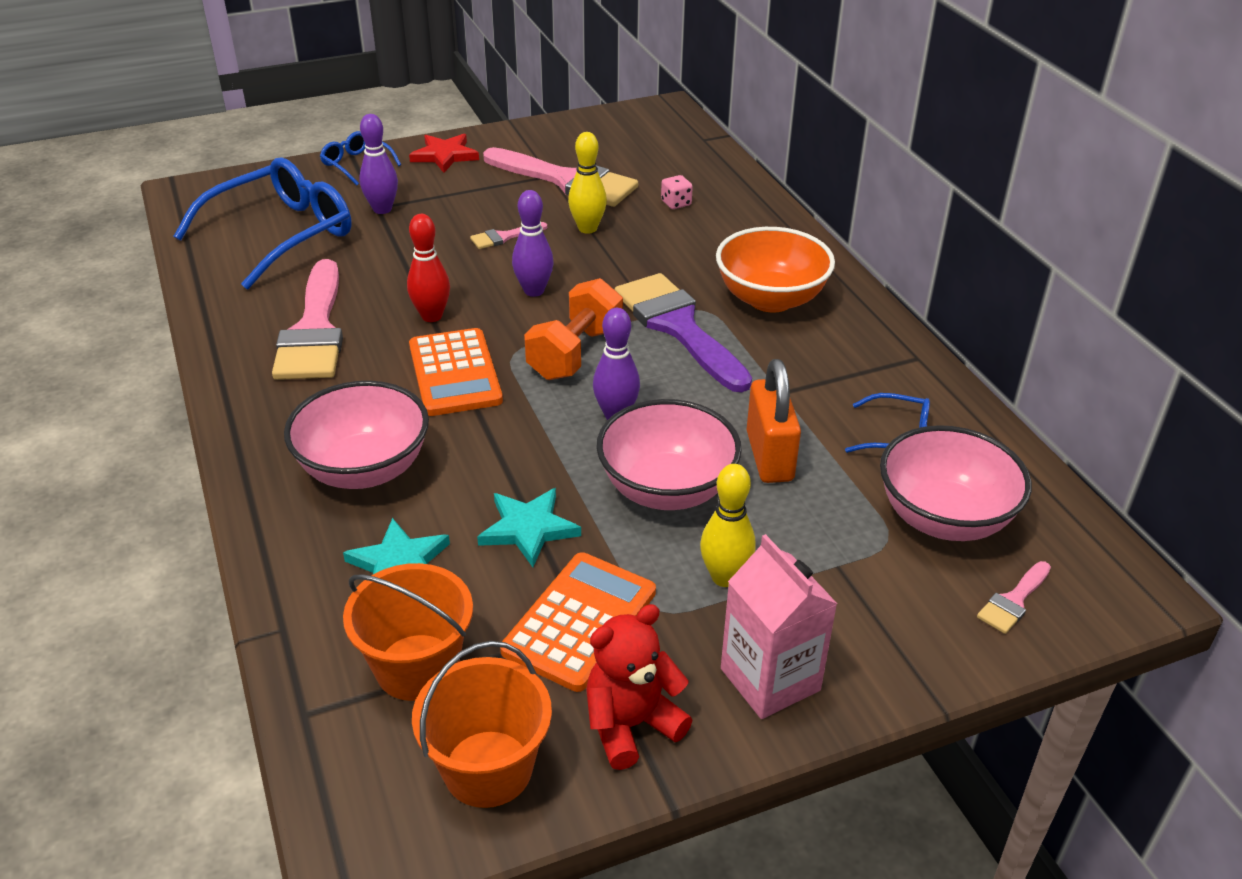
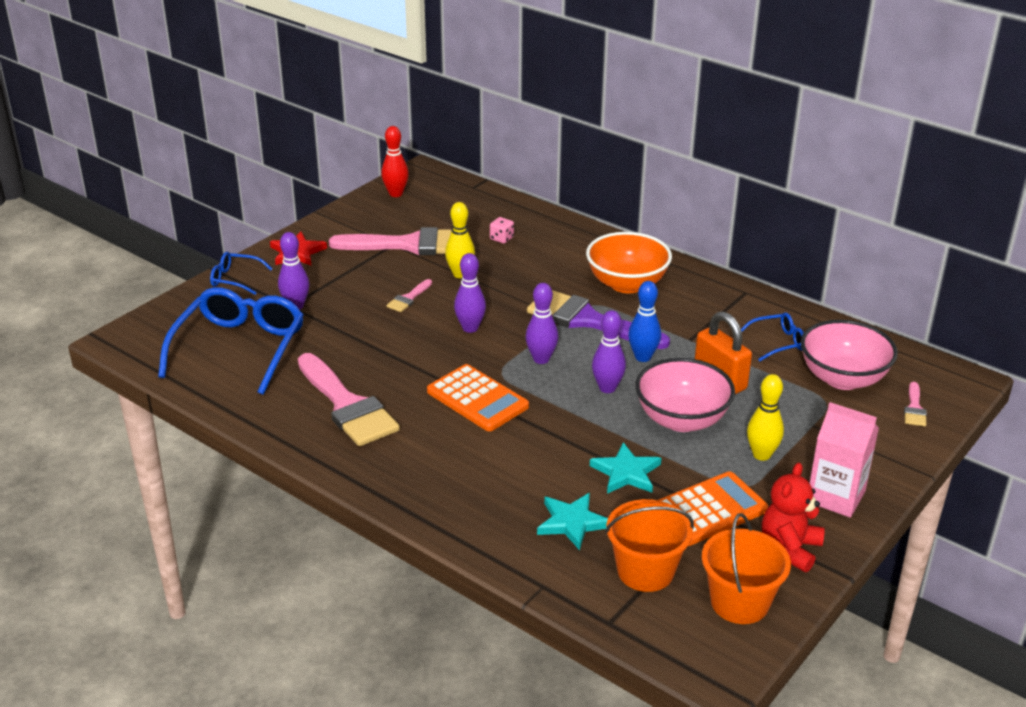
camera: 30 degrees left, 5 degrees down
pink bowl [284,381,429,489] -> none
red bowling pin [407,214,450,322] -> red bowling pin moved to [381,126,409,197]
orange calculator [500,552,656,692] -> orange calculator turned 60 degrees clockwise [658,471,768,546]
orange dumbbell [524,278,623,380] -> purple bowling pin [525,283,558,364]
none -> blue bowling pin [628,281,661,362]

